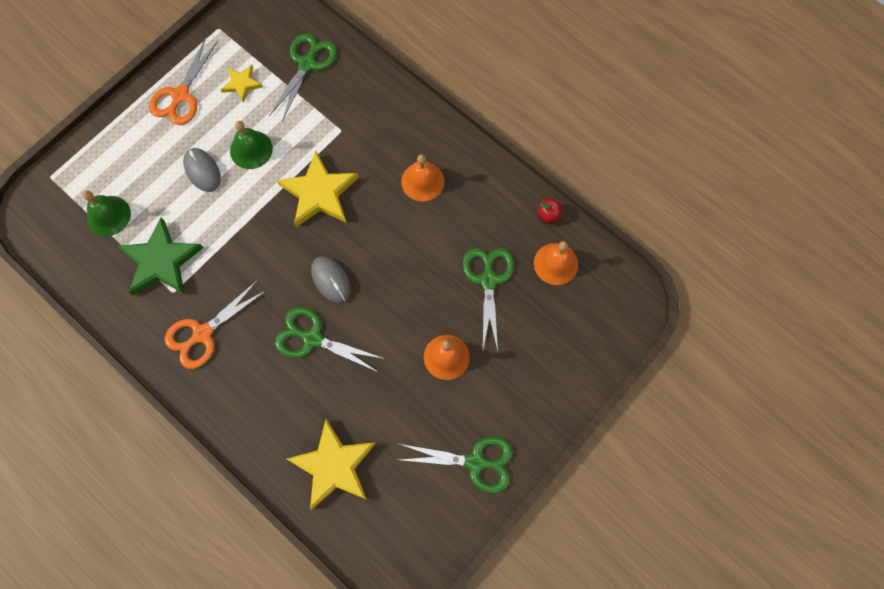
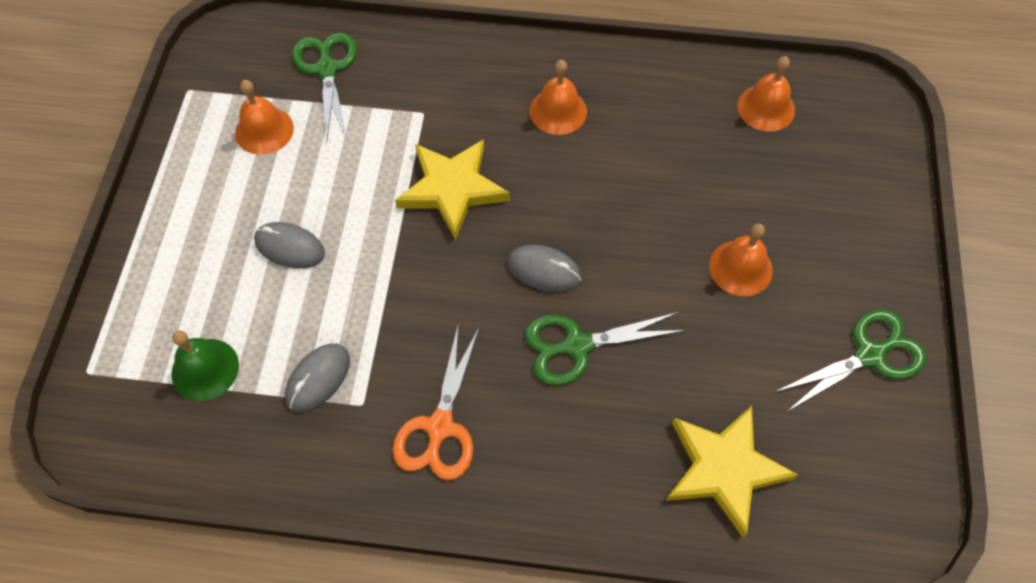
camera: 35 degrees left, 10 degrees down
green star [117,217,203,296] -> grey mouse [285,343,350,412]
orange scissors [149,38,218,125] -> none
yellow star [221,65,263,103] -> orange bell [235,80,294,155]
green bell [230,121,273,169] -> none
green scissors [463,248,514,351] -> none
red apple [537,199,562,223] -> none

